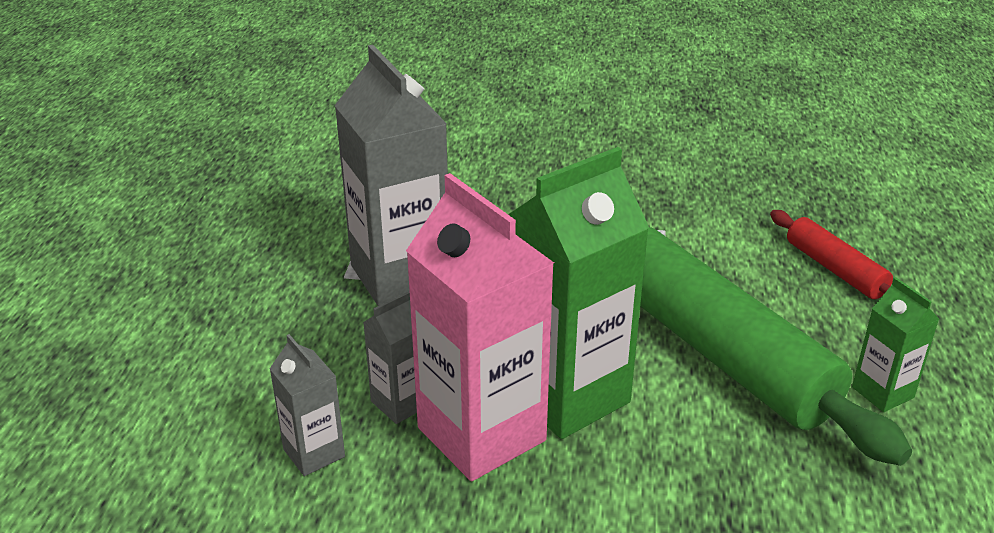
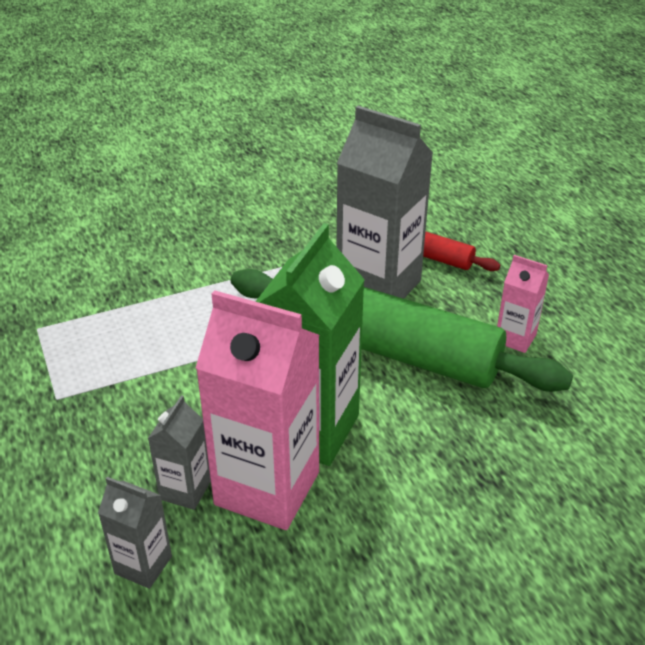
camera: 30 degrees left, 5 degrees up
grey carton [334,45,448,306] -> grey carton moved to [336,106,433,299]
green carton [852,277,939,412] -> pink carton [497,255,549,353]

